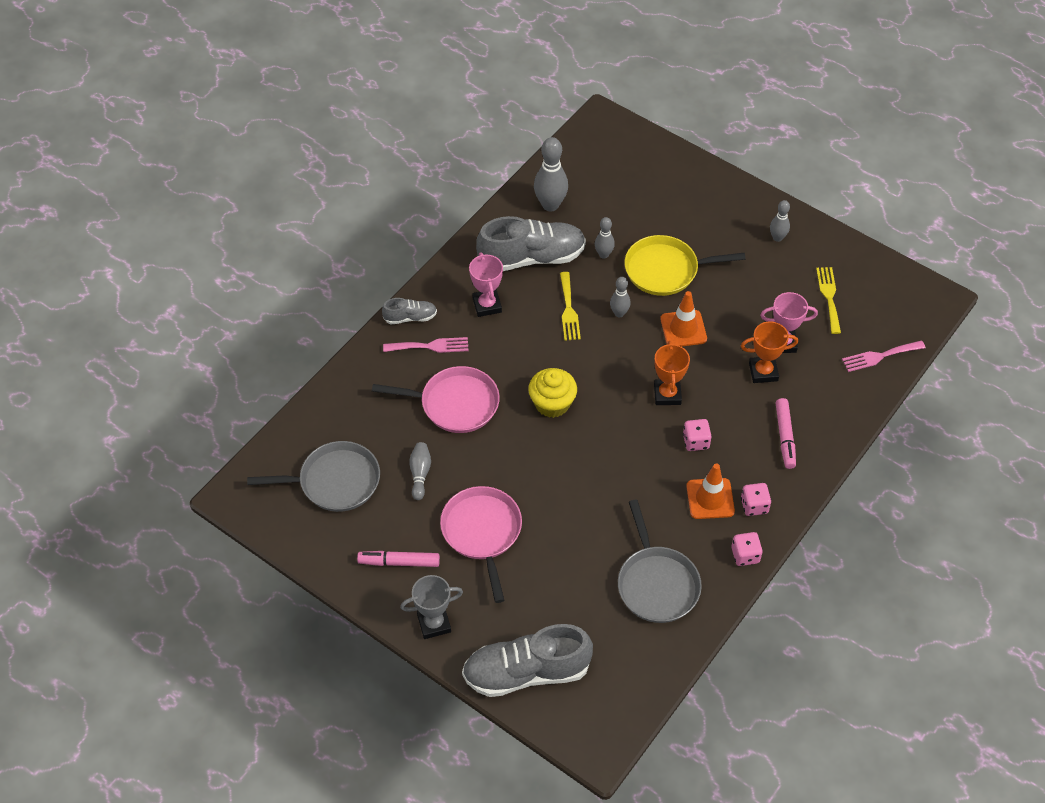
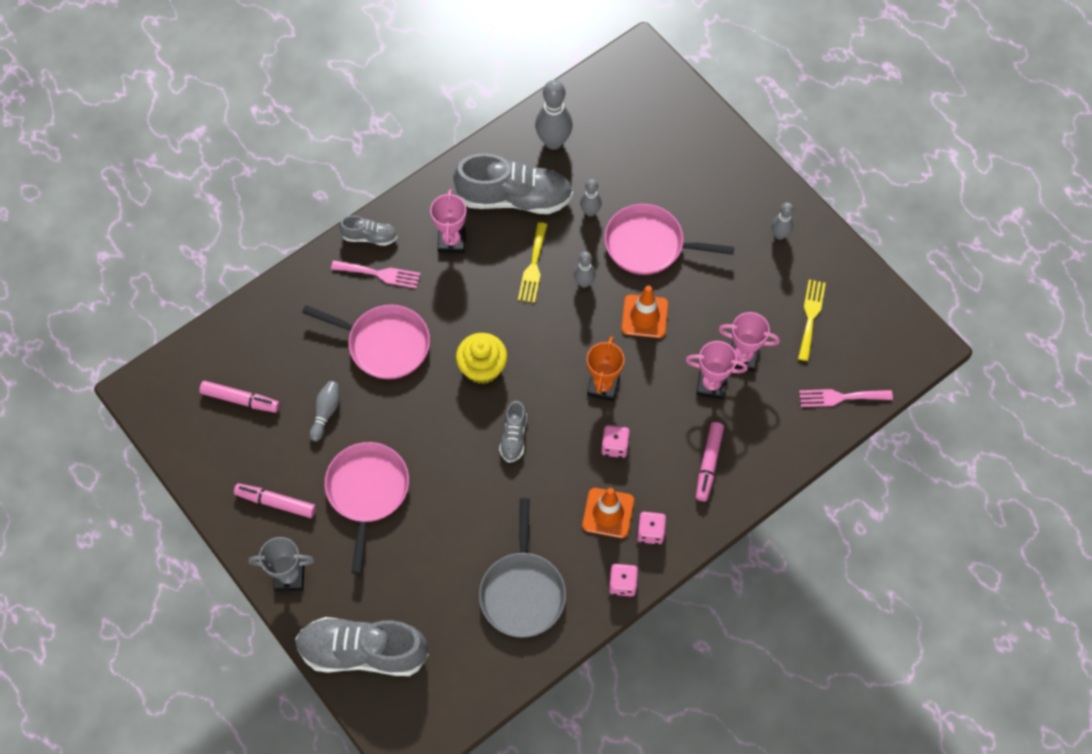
camera: 15 degrees right, 10 degrees up
grey pan [247,441,380,512] -> pink marker [199,381,280,413]
yellow pan [625,235,745,296] -> pink pan [604,204,734,275]
orange trophy [741,321,798,383] -> pink trophy [685,341,748,400]
none -> grey shoe [499,401,527,463]

